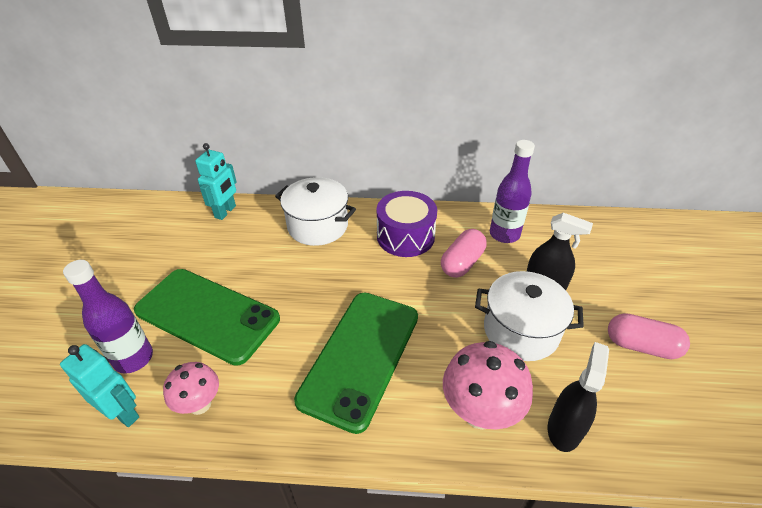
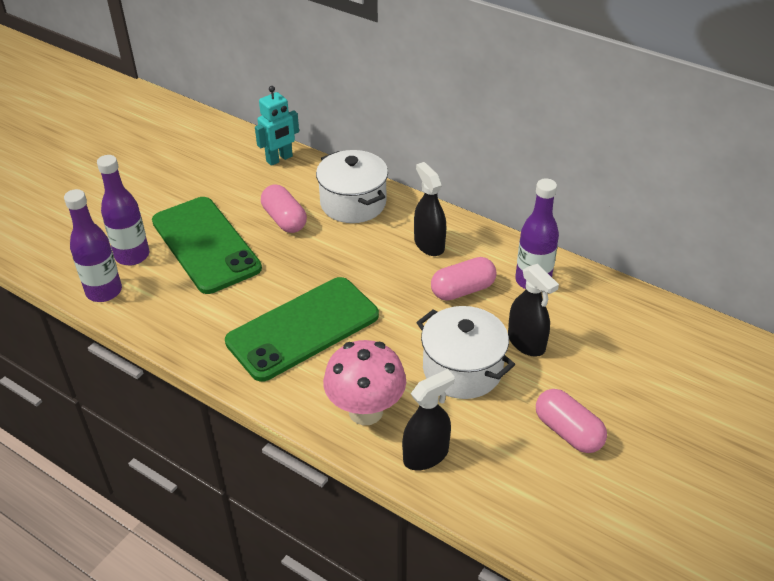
camera: 30 degrees right, 0 degrees up
turquoise robot [60,344,139,427] -> purple bottle [64,189,122,302]
pink mushroom [163,362,219,415] -> none
purple drum [376,191,437,257] -> black spray bottle [414,162,446,256]
none -> pink capsule [261,184,307,233]

